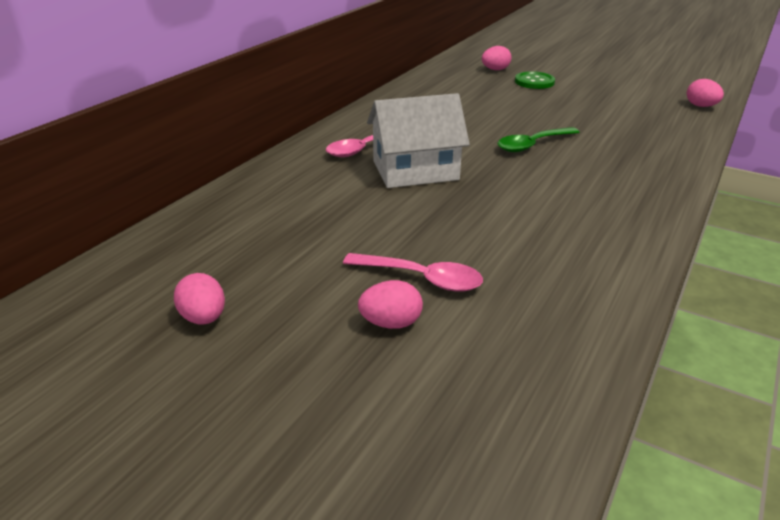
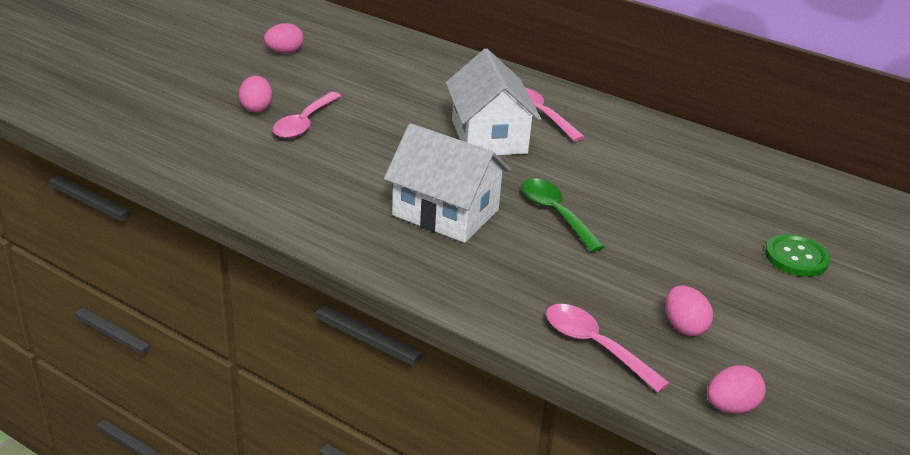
camera: 90 degrees right, 0 degrees up
pink egg [482,46,512,70] -> pink egg moved to [665,286,713,336]
none -> white house [384,123,511,243]
none -> pink spoon [546,304,670,393]

